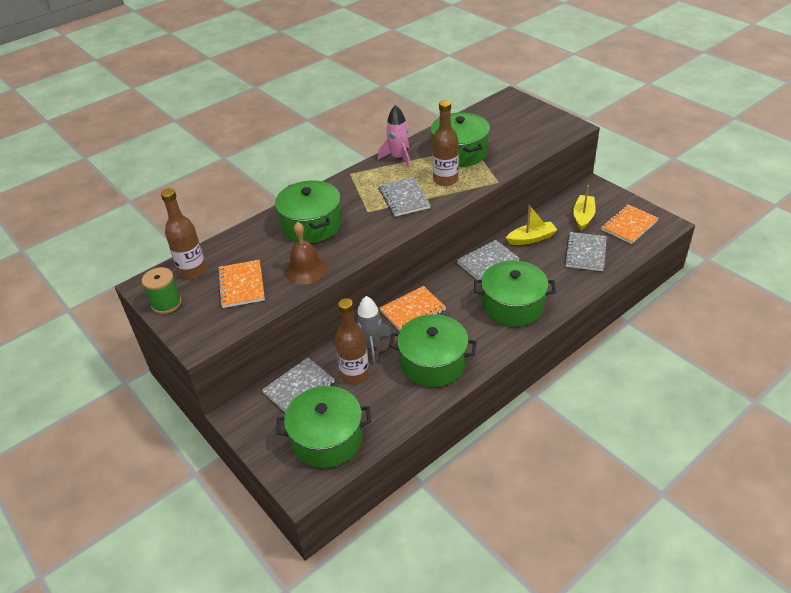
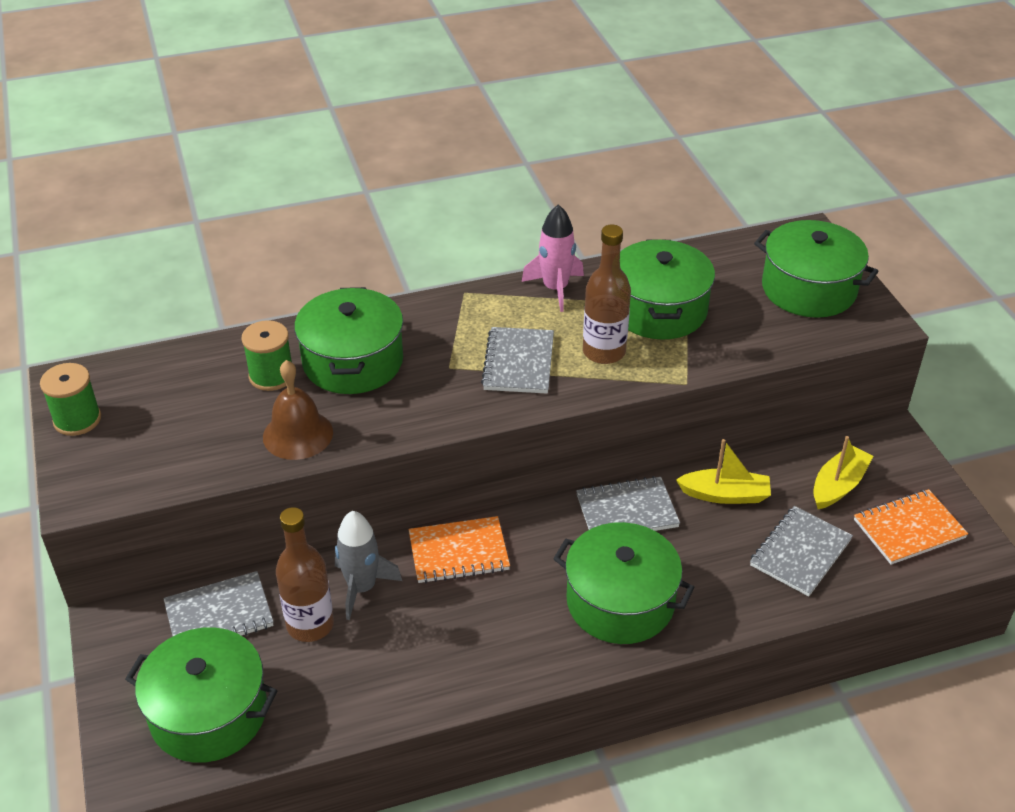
camera: 20 degrees right, 0 degrees up
brown bottle [161,188,206,279] -> none
orange notebook [217,260,265,308] -> none
green pot [389,314,477,387] -> green pot moved to [754,220,878,318]
none -> green spool [241,320,292,391]

